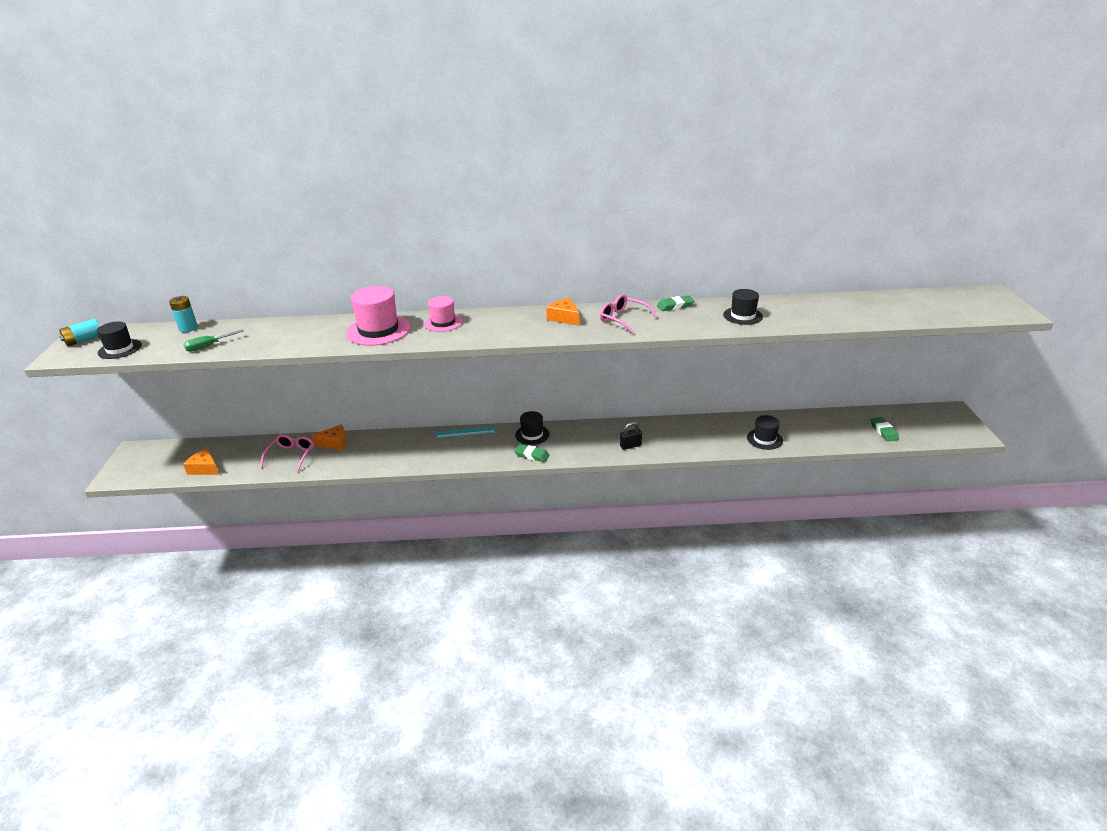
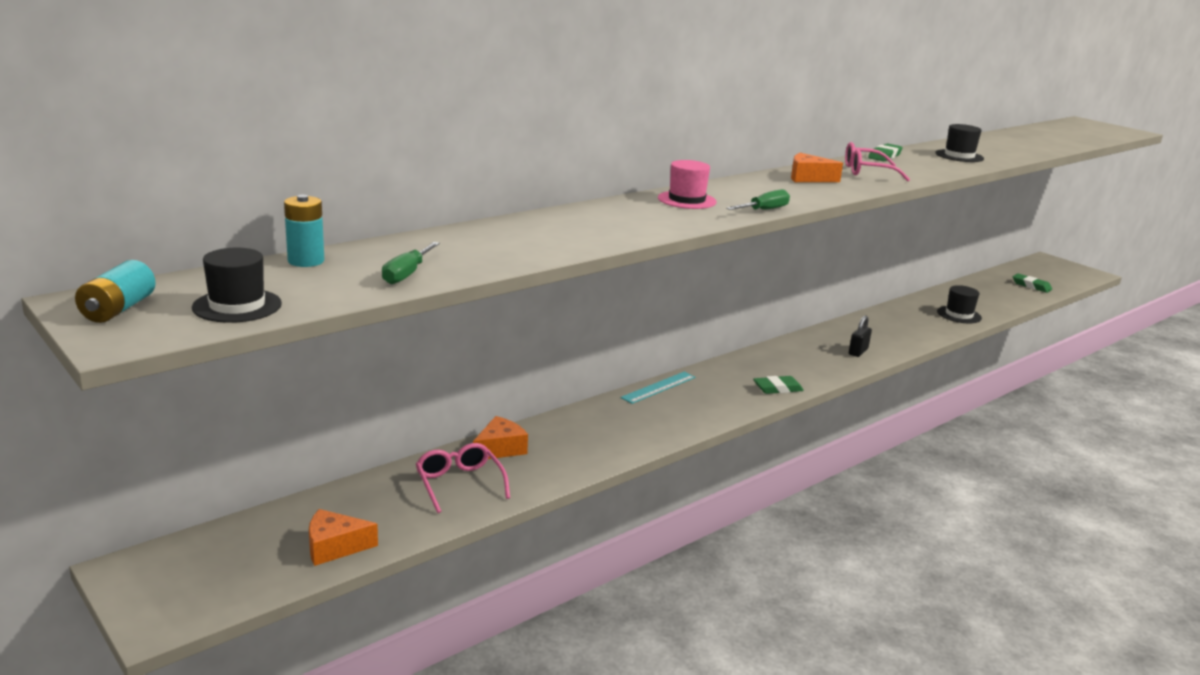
camera: 40 degrees left, 10 degrees down
pink hat [346,286,411,345] -> none
black hat [515,411,549,445] -> none
none -> green screwdriver [726,189,790,210]

